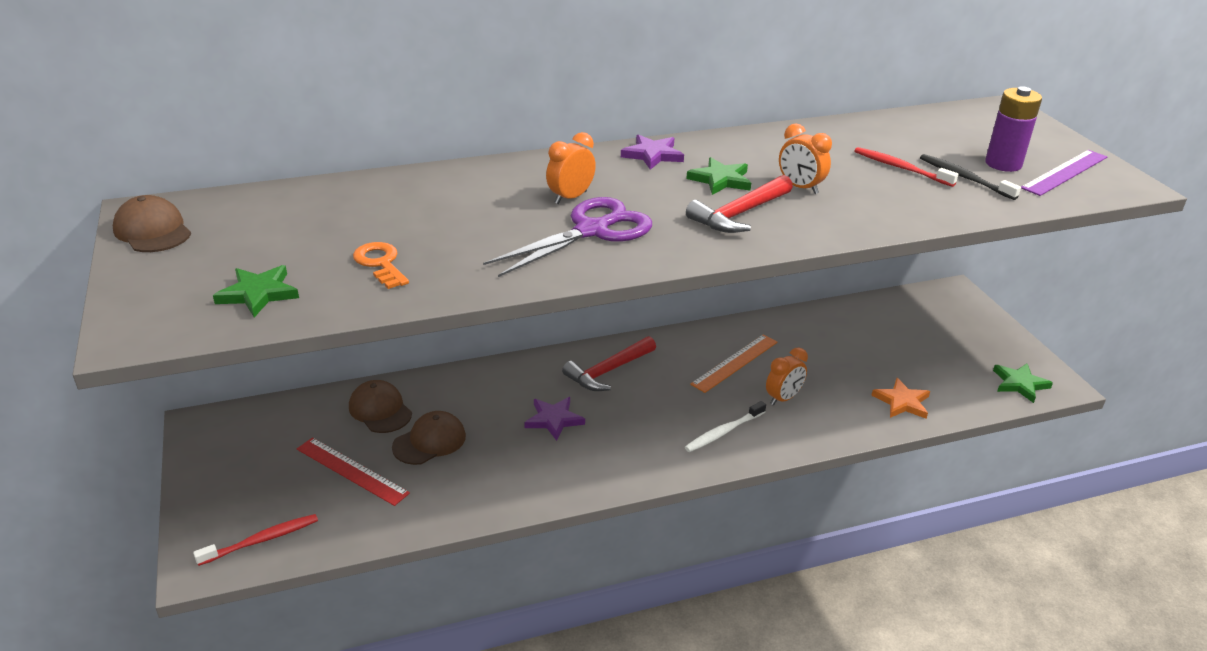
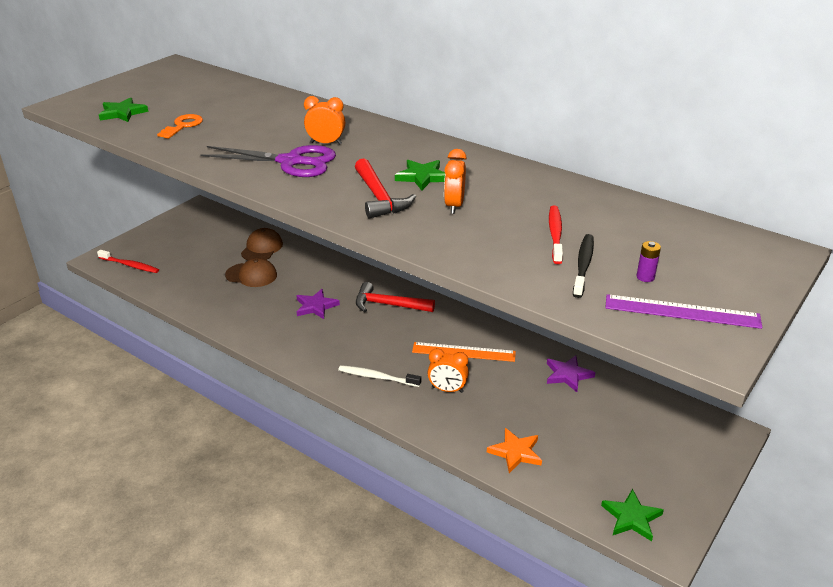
camera: 55 degrees right, 0 degrees up
brown cap [113,195,191,252] -> none
red ruler [297,437,410,506] -> none
purple star [621,135,684,170] -> purple star moved to [547,355,596,392]
red hammer [686,175,793,233] -> red hammer turned 120 degrees counterclockwise [355,158,416,219]
purple battery [985,86,1042,172] -> purple battery [637,241,661,282], size x0.48

